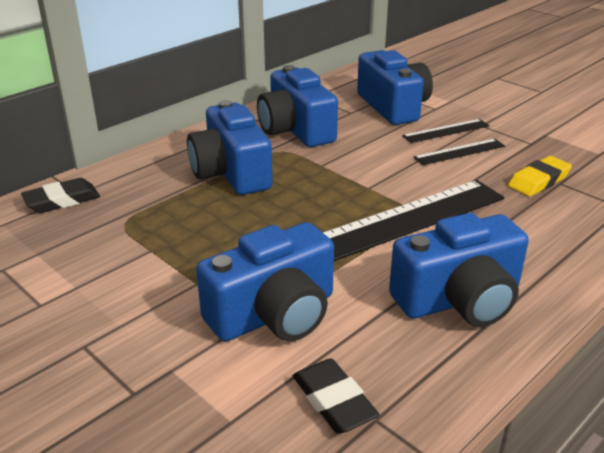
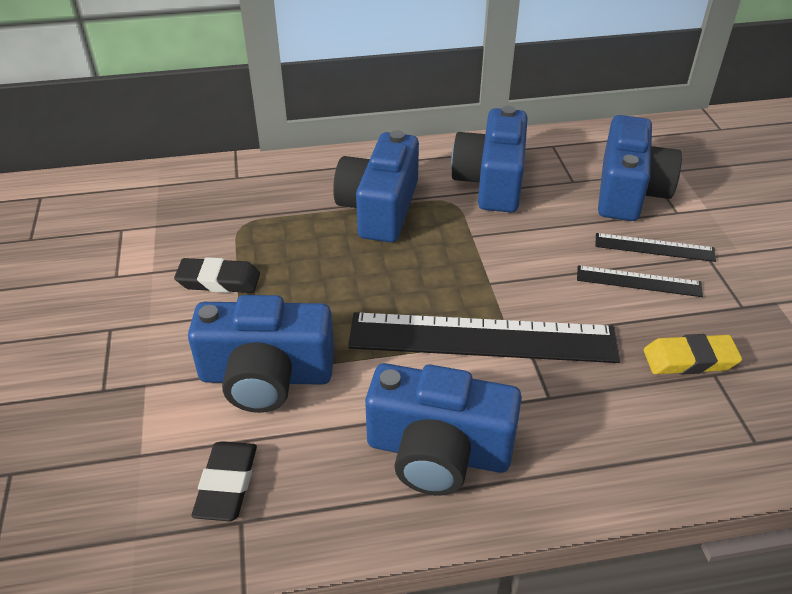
camera: 35 degrees right, 10 degrees up
black eraser [21,178,100,213] -> black eraser moved to [174,257,260,293]

